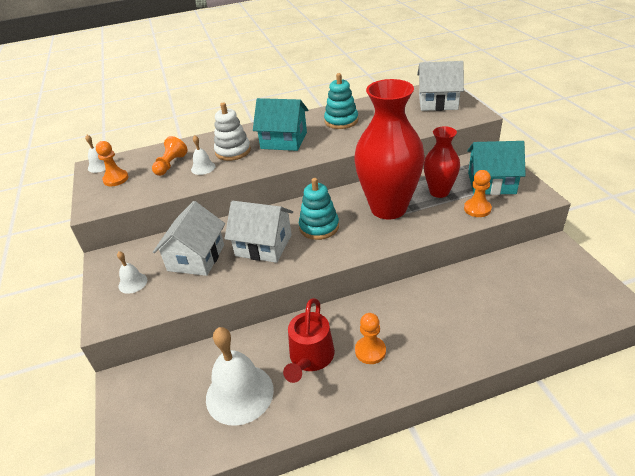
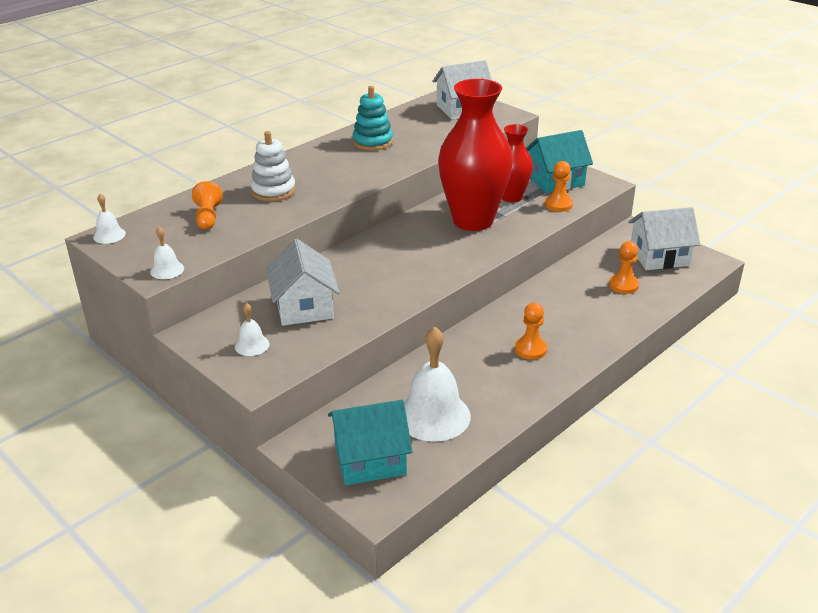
camera: 30 degrees left, 5 degrees down
orange pawn [96,141,129,186] -> orange pawn moved to [609,241,639,294]
white bell [191,135,216,175] -> white bell moved to [150,227,184,279]
white house [225,201,293,263] -> white house moved to [628,207,700,270]
turquoise house [253,98,309,151] -> turquoise house moved to [328,400,413,485]
red watering can [283,298,335,383] -> none
turquoise stacking toy [299,178,339,240] -> none

